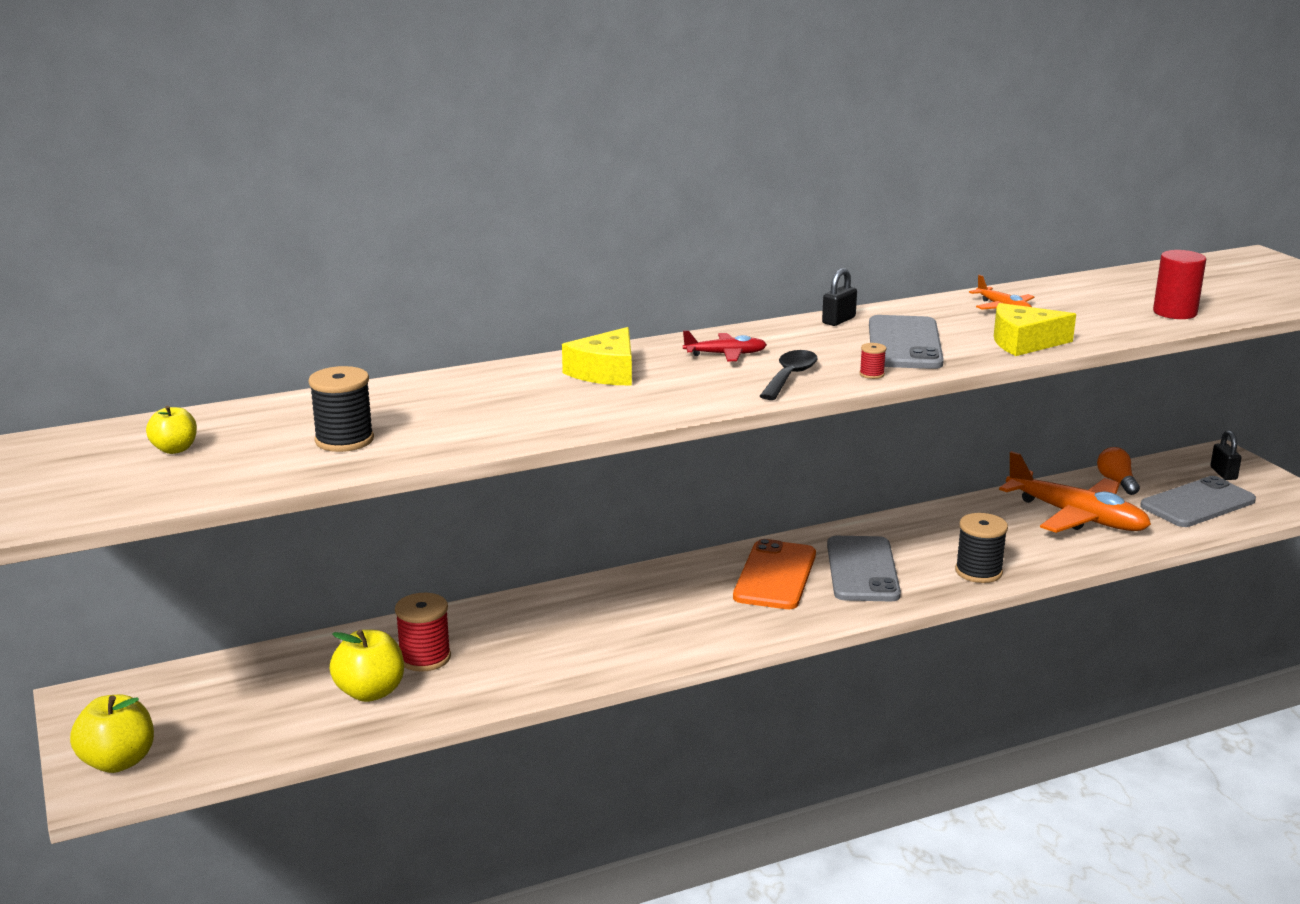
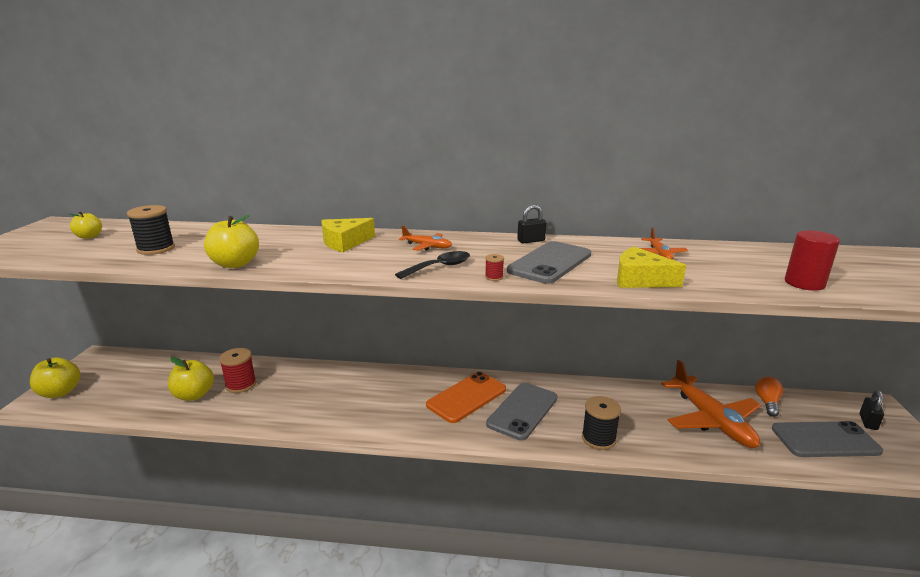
camera: 30 degrees right, 0 degrees up
red plane [683,330,767,361] -> orange plane [399,226,452,251]
none -> yellow apple [204,215,259,268]

